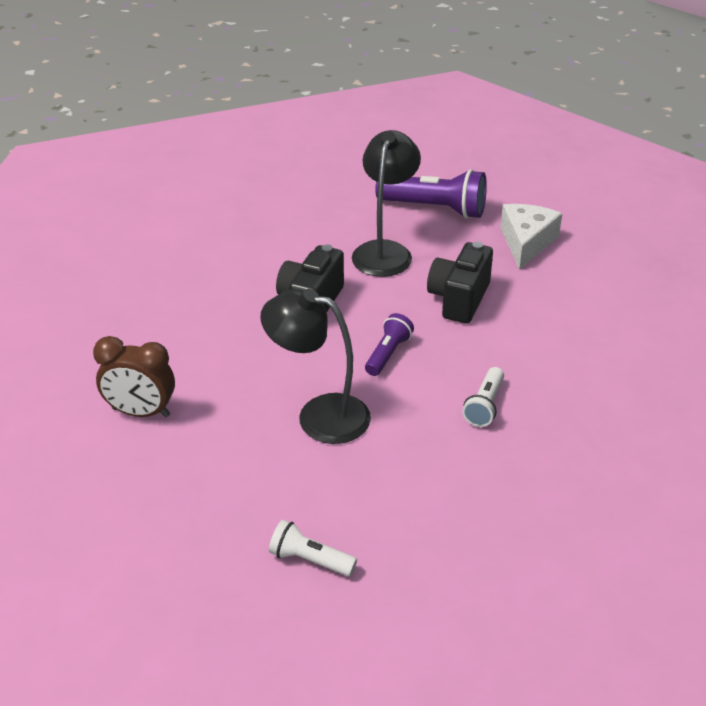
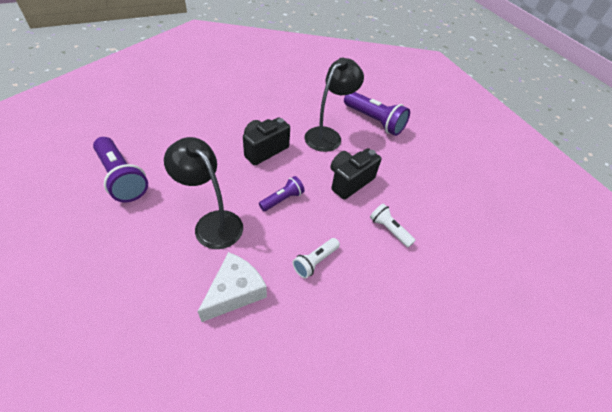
camera: 20 degrees right, 10 degrees up
brown clock [93,336,175,417] -> purple flashlight [93,137,148,202]
white flashlight [269,520,357,576] -> white flashlight moved to [370,204,416,248]
white cheese [500,204,562,270] -> white cheese moved to [198,252,267,322]

